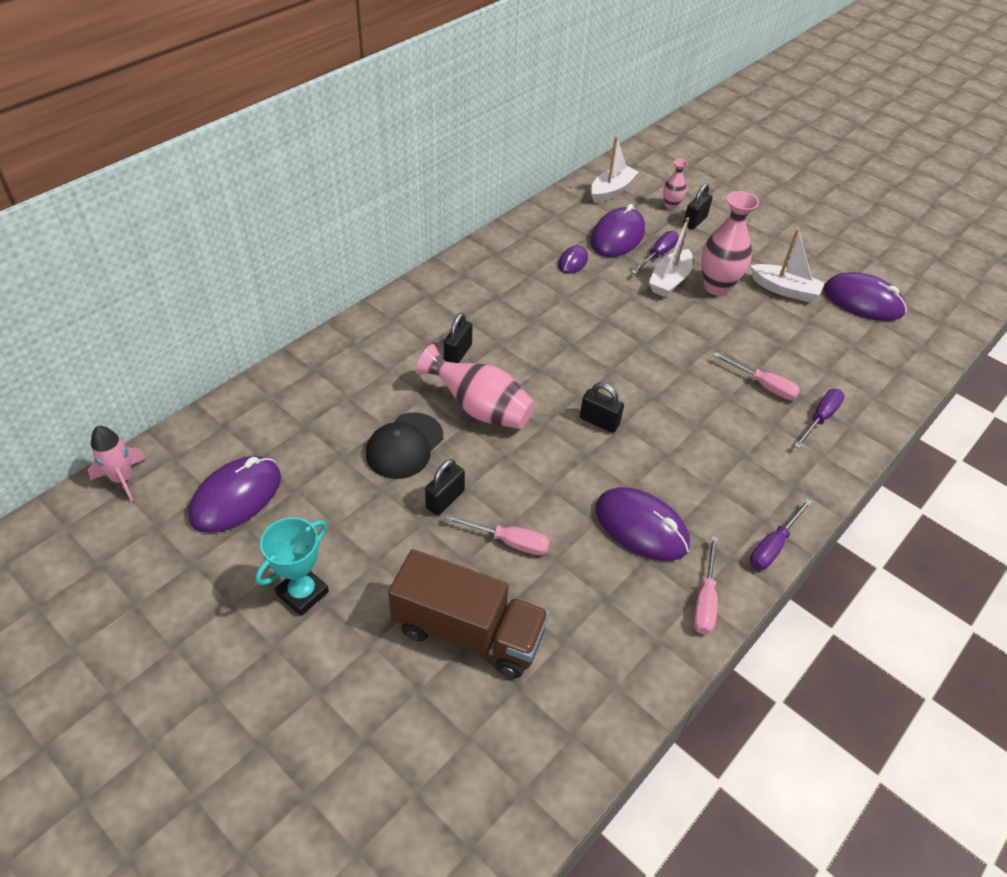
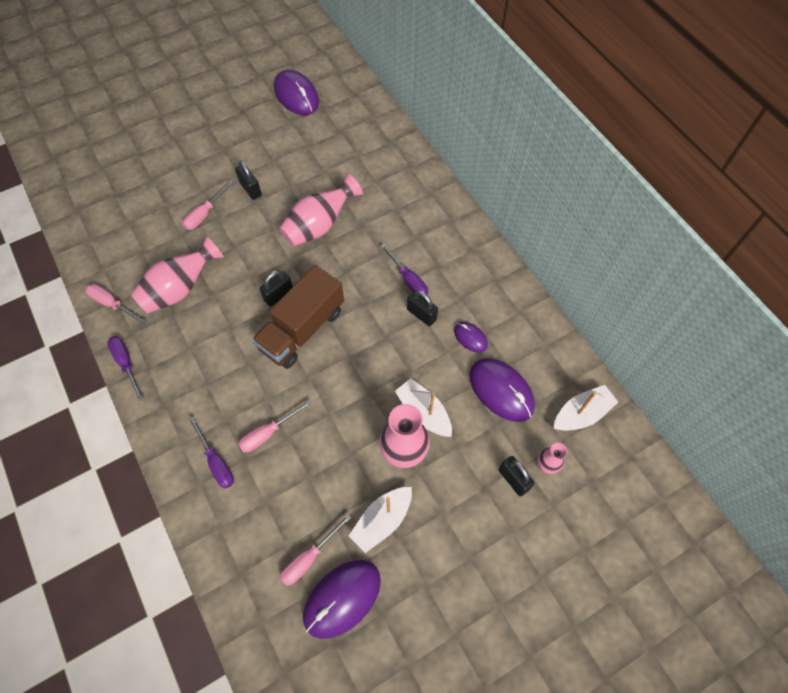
camera: 110 degrees right, 15 degrees up
pink rocket [88,426,146,502] -> none
turquoise trophy [255,517,329,616] -> none
black cap [366,412,443,479] -> none
brown truck [388,549,549,678] -> brown truck moved to [252,265,344,369]
black padlock [444,313,472,363] -> black padlock moved to [407,290,438,326]
white boat [591,136,639,203] -> white boat turned 90 degrees counterclockwise [554,385,618,431]
purple mouse [595,487,690,561] -> pink vase [131,236,224,314]
purple screwdriver [631,231,679,274] -> purple screwdriver moved to [381,244,428,295]
none -> pink screwdriver [280,514,351,586]

